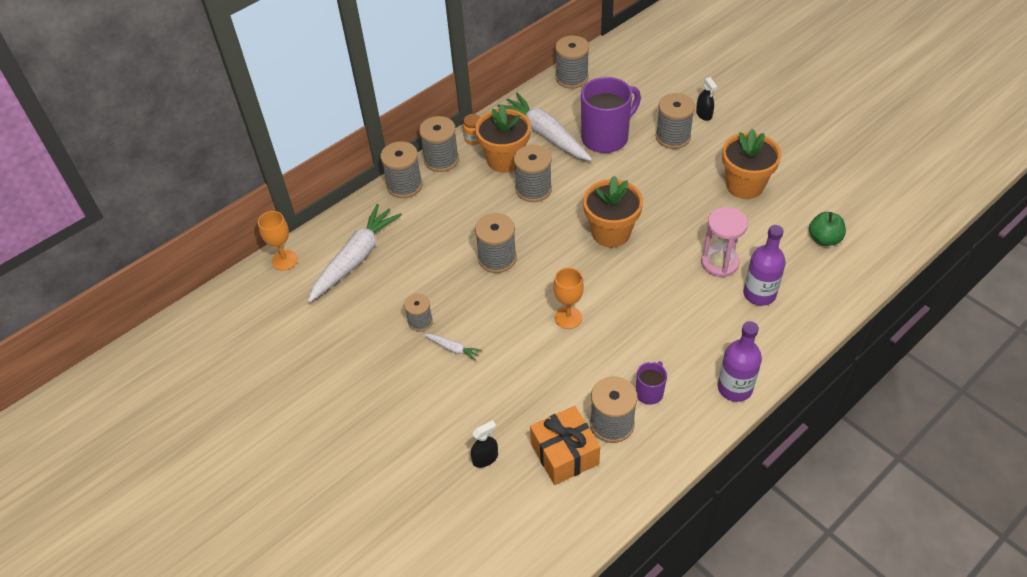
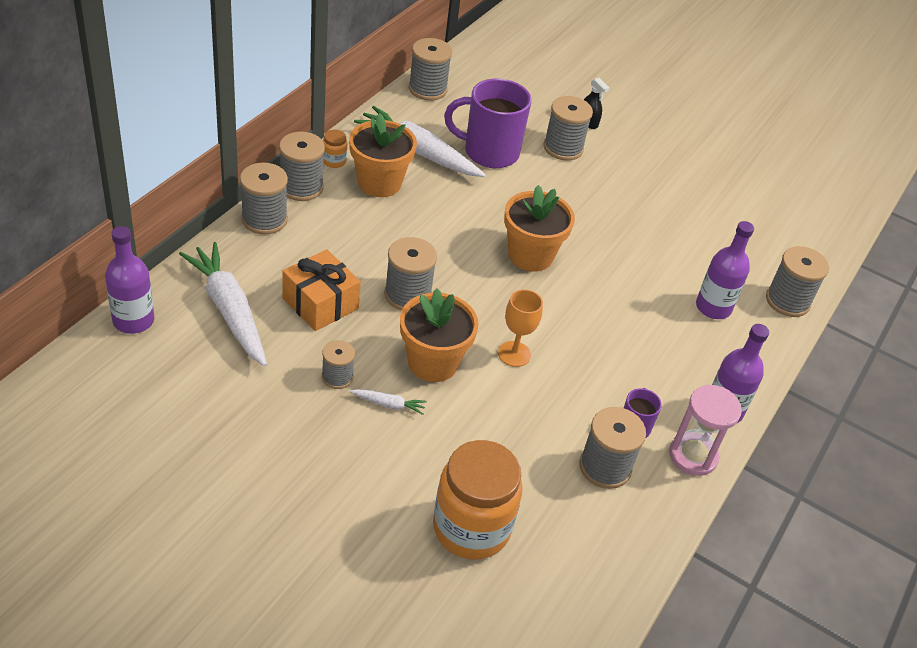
camera: 25 degrees left, 5 degrees down
orange goblet [258,211,298,271] -> purple bottle [105,226,154,334]
white carrot [308,204,402,303] -> white carrot turned 45 degrees counterclockwise [179,242,267,366]
black spray bottle [471,420,498,468] -> orange jar [433,440,523,560]
grey spool [514,145,552,202] -> grey spool moved to [766,246,829,317]
orange gift [530,406,600,485] -> orange gift moved to [282,249,361,331]
purple mug [581,77,641,153] -> purple mug turned 120 degrees counterclockwise [444,79,531,168]
pink hourglass [701,207,748,277] -> pink hourglass moved to [669,385,742,476]
orange flower pot [722,128,781,199] -> orange flower pot moved to [400,289,479,382]
green apple [809,212,846,246] -> none

